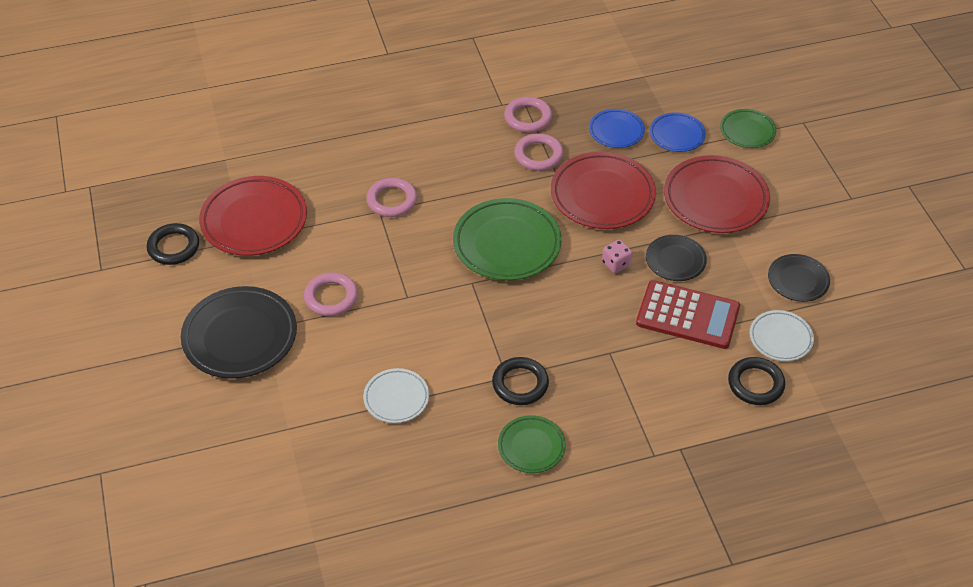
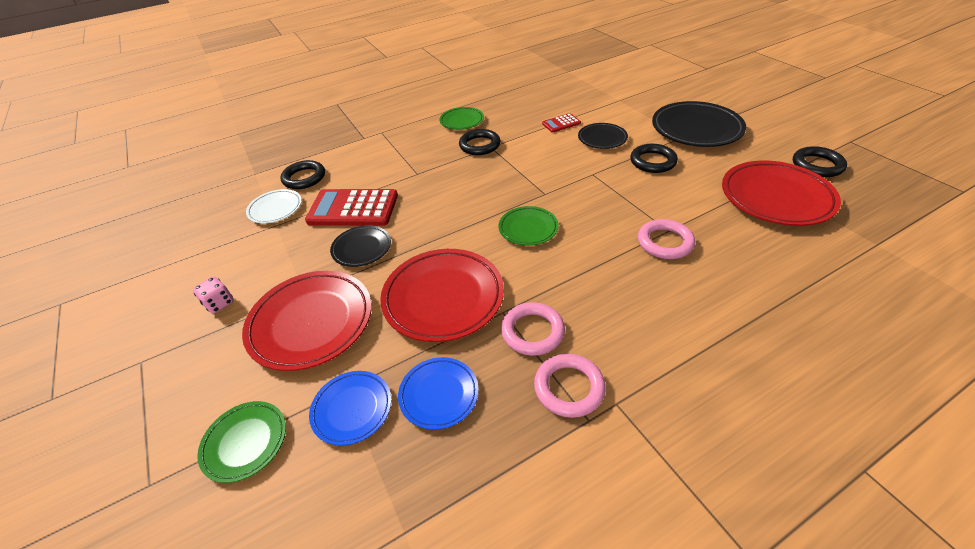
camera: 170 degrees right, 5 degrees down
pink ring [304,272,358,316] -> black ring [630,144,678,173]
white plate [363,368,429,423] -> red calculator [542,113,581,133]
green plate [453,198,562,281] -> green plate [499,206,558,246], size x0.55
pink dice [602,240,632,273] -> pink dice moved to [193,277,233,314]
black plate [768,254,830,302] -> black plate moved to [578,123,628,149]

